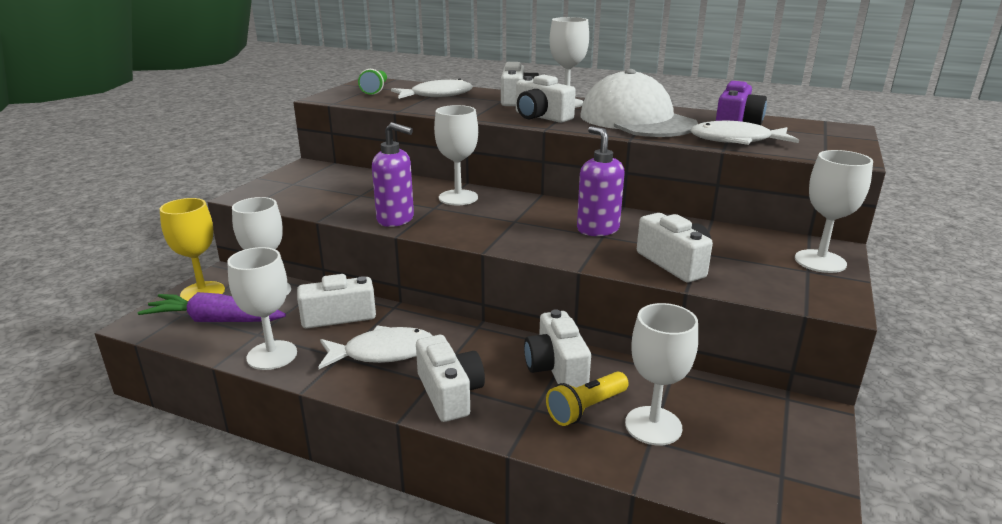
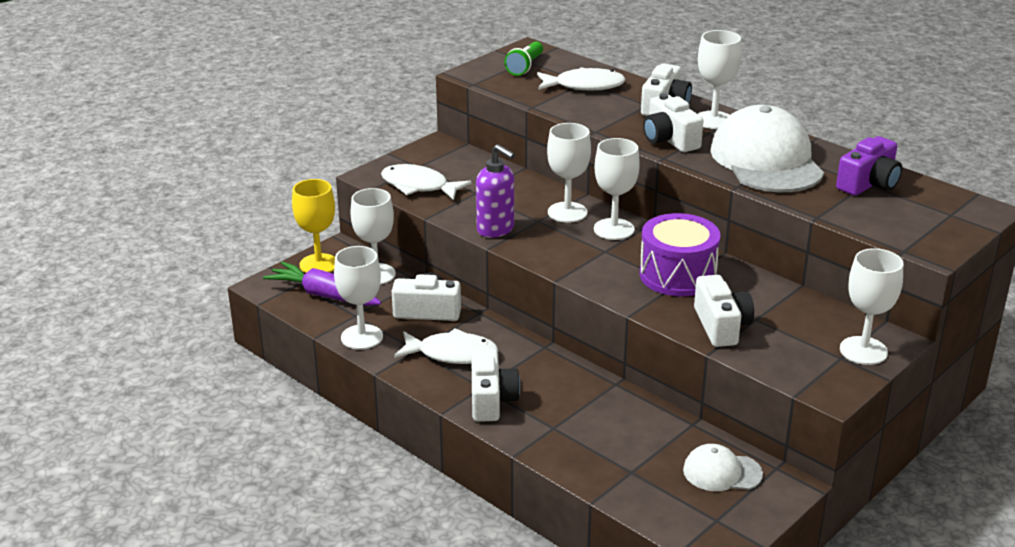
camera: 20 degrees right, 5 degrees up
white camera [524,309,591,388] -> none
yellow flashlight [546,372,629,426] -> none
purple soap dispenser [577,126,625,236] -> purple drum [639,213,721,296]
white goblet [625,303,698,446] -> white goblet moved to [594,138,640,240]
white fish [690,121,799,145] -> white fish moved to [381,164,472,200]
none -> white cap [683,444,763,491]

